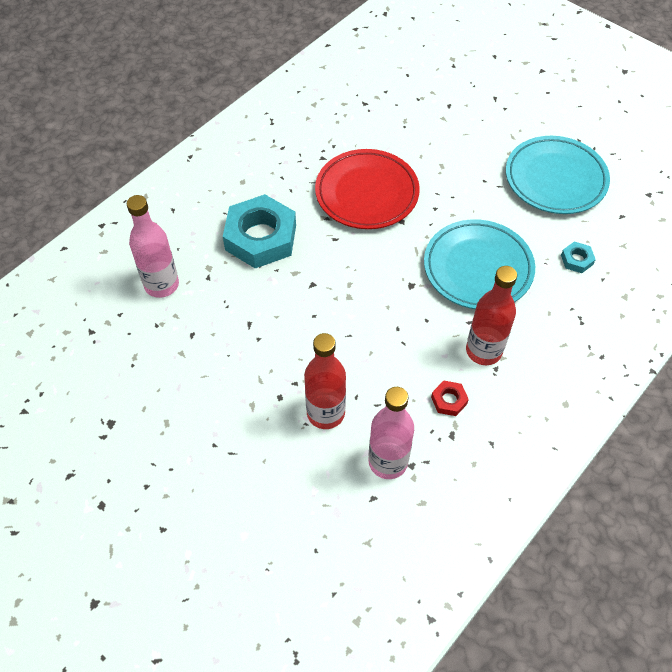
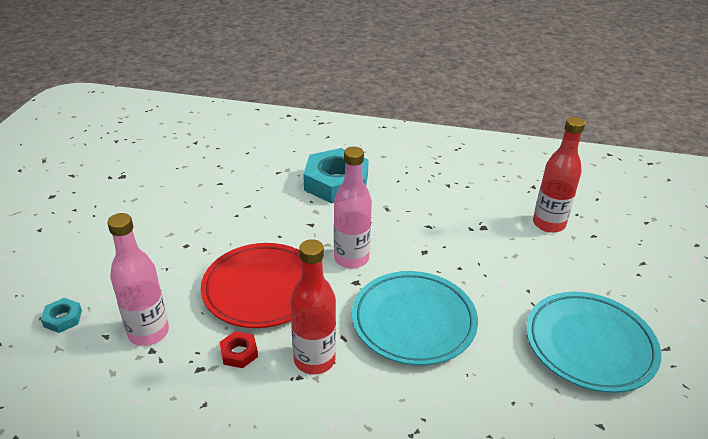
camera: 60 degrees right, 20 degrees down
pink bottle [127,195,179,298] -> pink bottle moved to [334,147,372,269]
red bottle [304,333,346,429] -> red bottle moved to [533,117,585,233]
red plate [315,149,420,229] -> red plate moved to [201,243,302,328]
turquoise nut [561,241,596,273] -> turquoise nut moved to [41,298,82,333]

